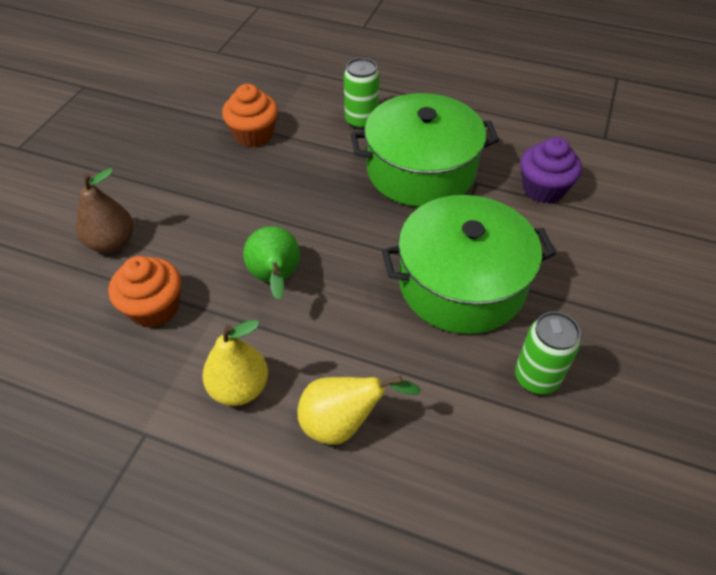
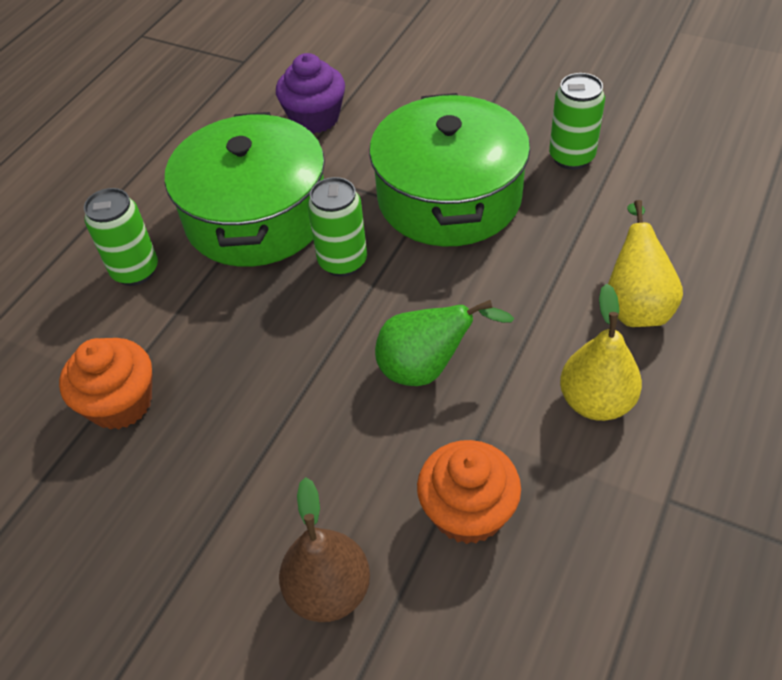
camera: 80 degrees left, 0 degrees up
none -> green can [308,177,367,277]

